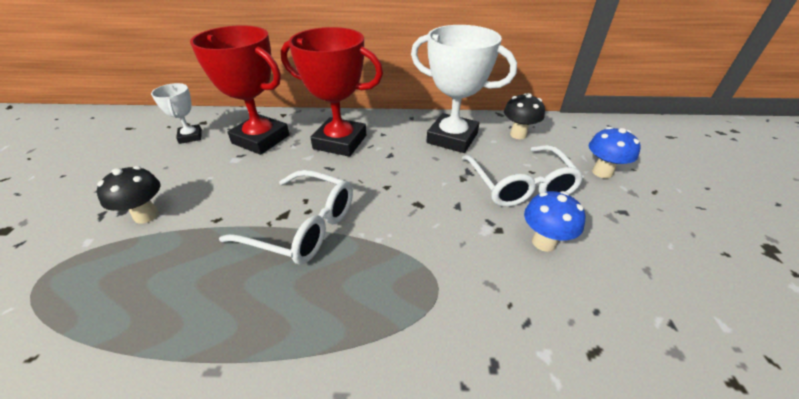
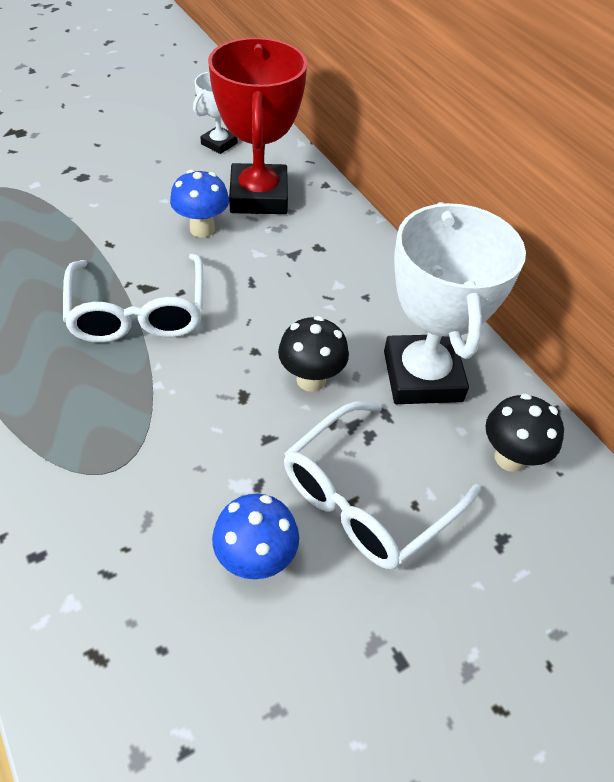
camera: 55 degrees right, 10 degrees up
black mushroom [96,166,160,224] -> black mushroom moved to [278,316,349,392]
red trophy [281,27,383,157] -> none
blue mushroom [589,127,641,179] -> blue mushroom moved to [170,170,229,237]

